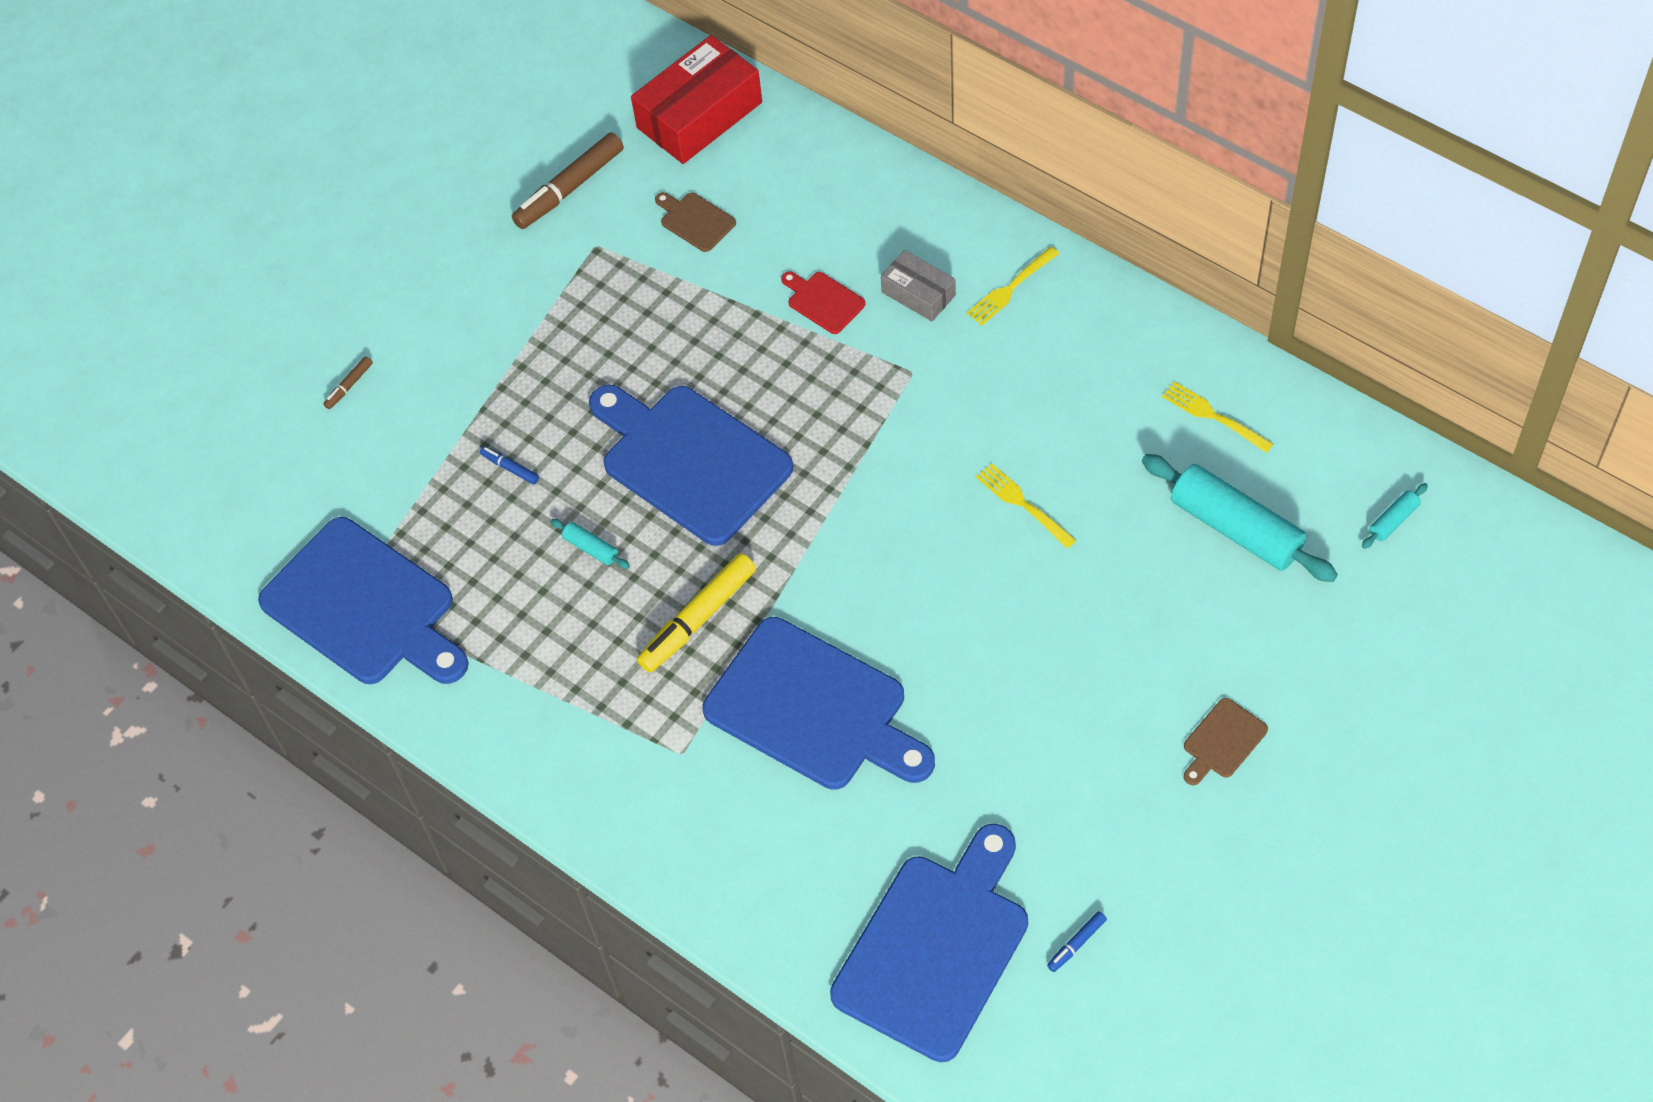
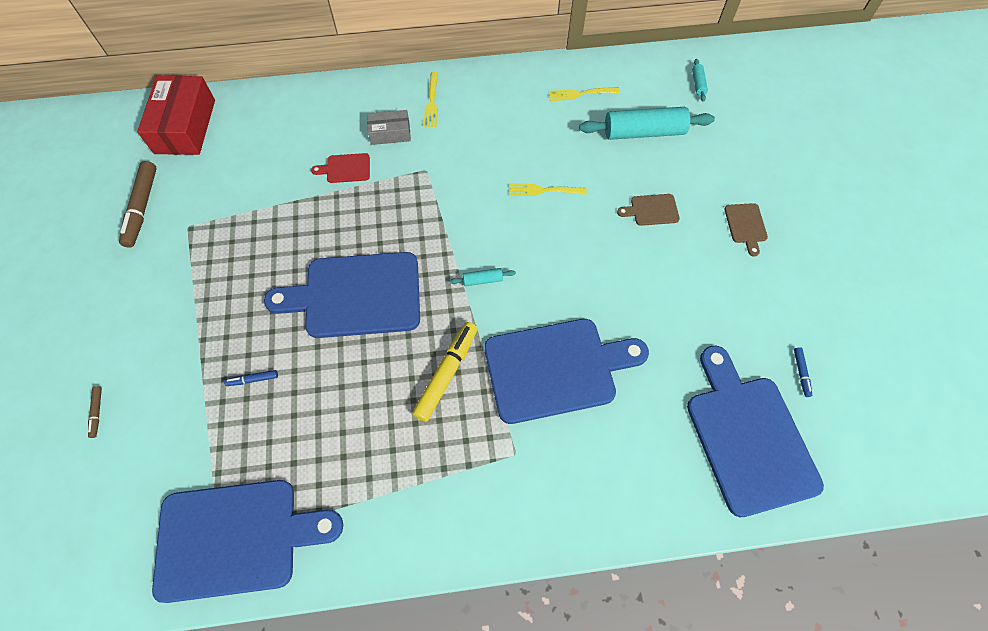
camera: 50 degrees left, 5 degrees up
turquoise rolling pin [550,519,630,569] -> turquoise rolling pin moved to [450,268,516,286]
yellow marker [637,553,756,672] -> yellow marker turned 150 degrees counterclockwise [412,322,478,422]
brown cutting board [655,192,736,252] -> brown cutting board moved to [617,194,680,226]

